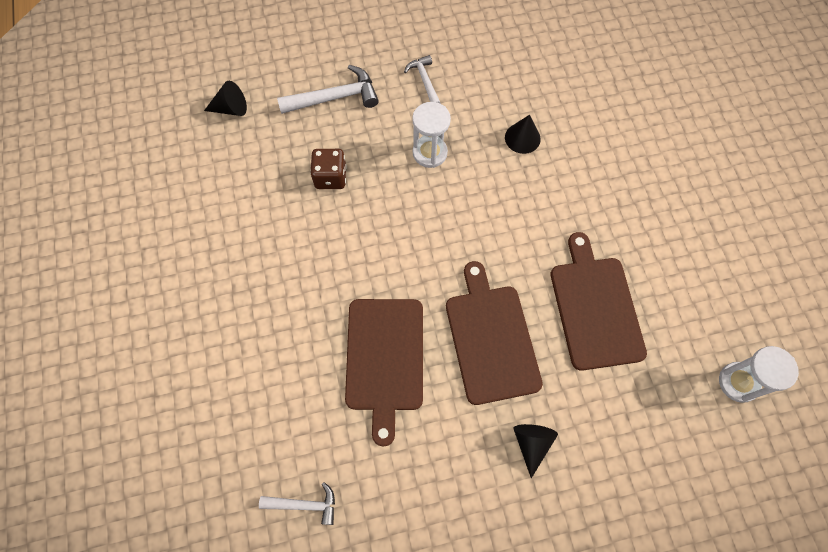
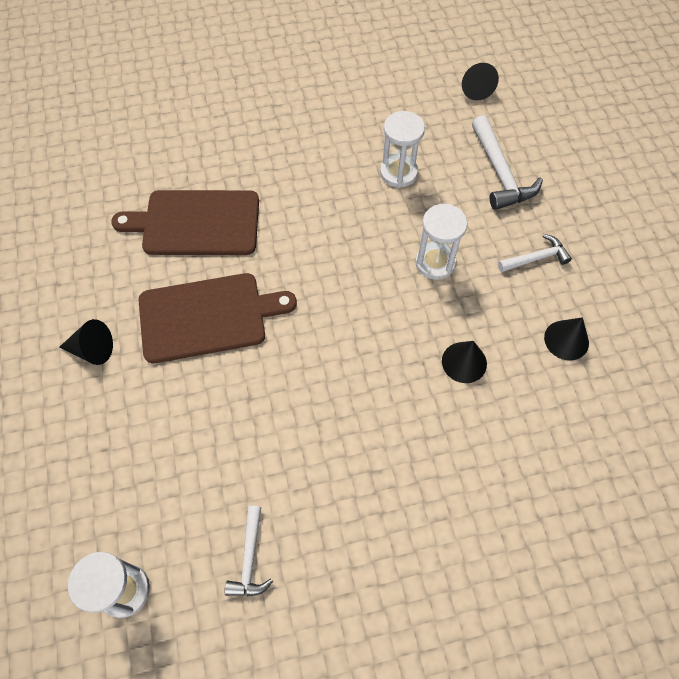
camera: 90 degrees right, 5 degrees down
white hammer [259,482,335,525] -> white hammer moved to [225,506,273,596]
brown dice [310,149,347,189] -> white hourglass [380,111,425,188]
brown cutting board [551,232,647,371] -> none
none -> black cone [544,317,589,360]

